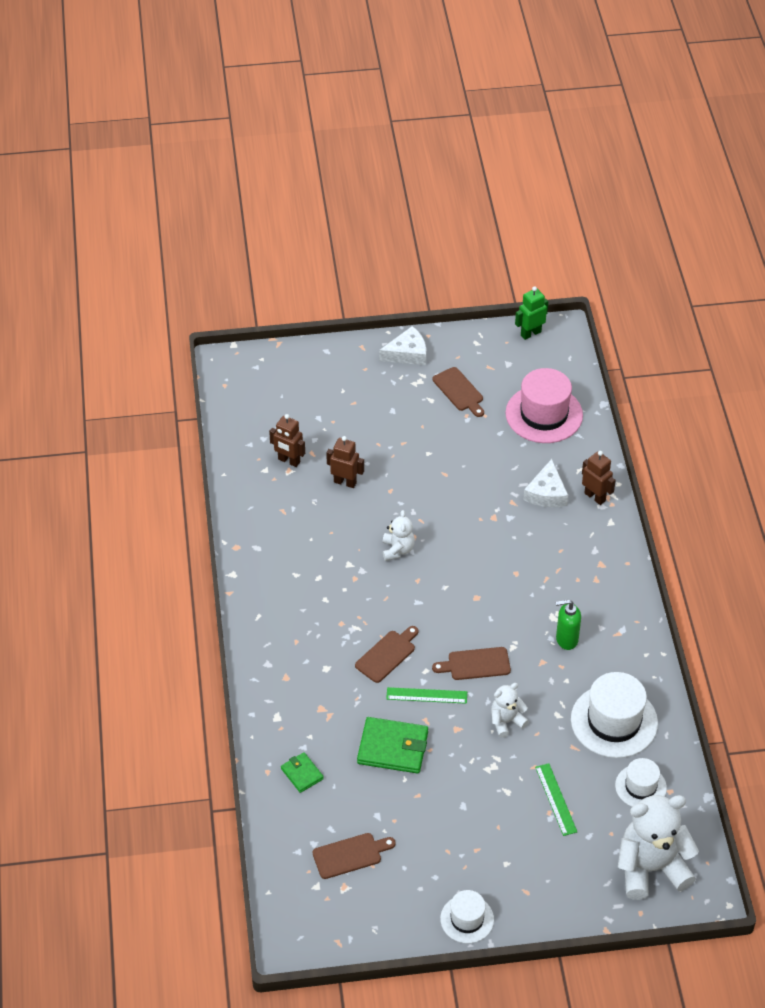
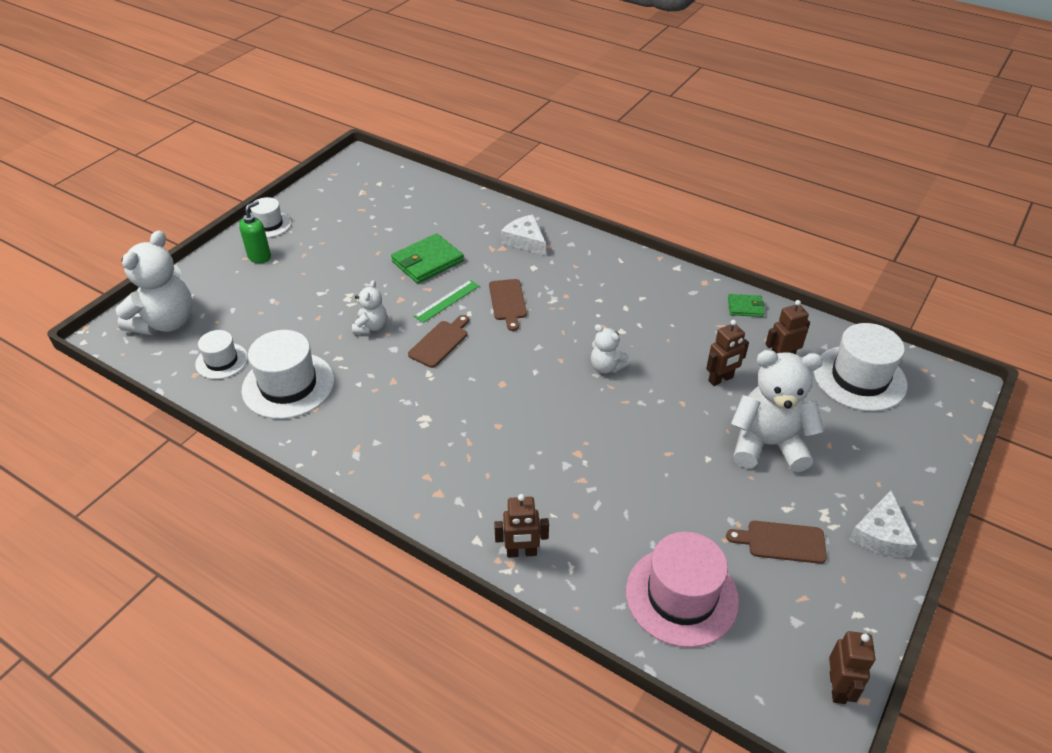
camera: 130 degrees right, 5 degrees down
green wallet [281,752,324,793] -> green wallet moved to [728,294,765,317]
brown cutting board [313,833,396,879] -> none
green robot [515,286,548,340] -> brown robot [829,631,875,704]
white cheese [523,459,568,507] -> white cheese moved to [501,215,546,255]
green ruler [535,763,577,836] -> none
green soap dispenser [556,600,581,650] -> green soap dispenser moved to [239,201,271,263]
none -> white teddy bear [731,350,824,472]
none -> white hat [814,323,907,411]

